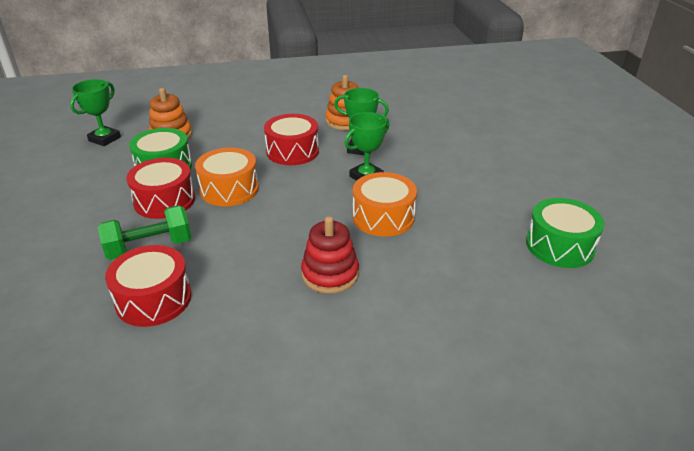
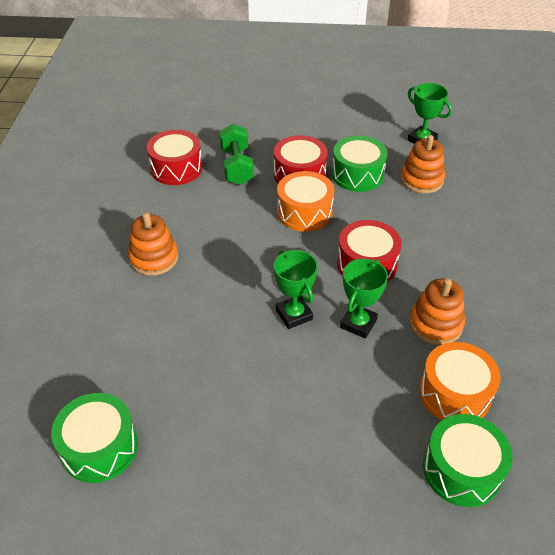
camera: 105 degrees right, 10 degrees up
red stacking toy [301,216,359,294] -> orange stacking toy [128,212,178,276]
orange drum [353,172,417,237] -> orange drum moved to [419,342,501,420]
none -> green drum [423,414,512,507]

